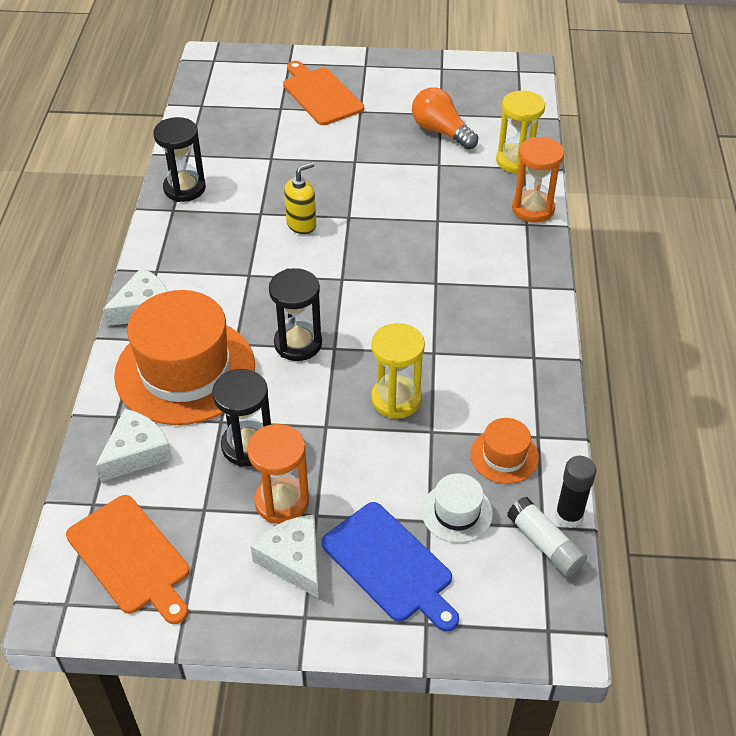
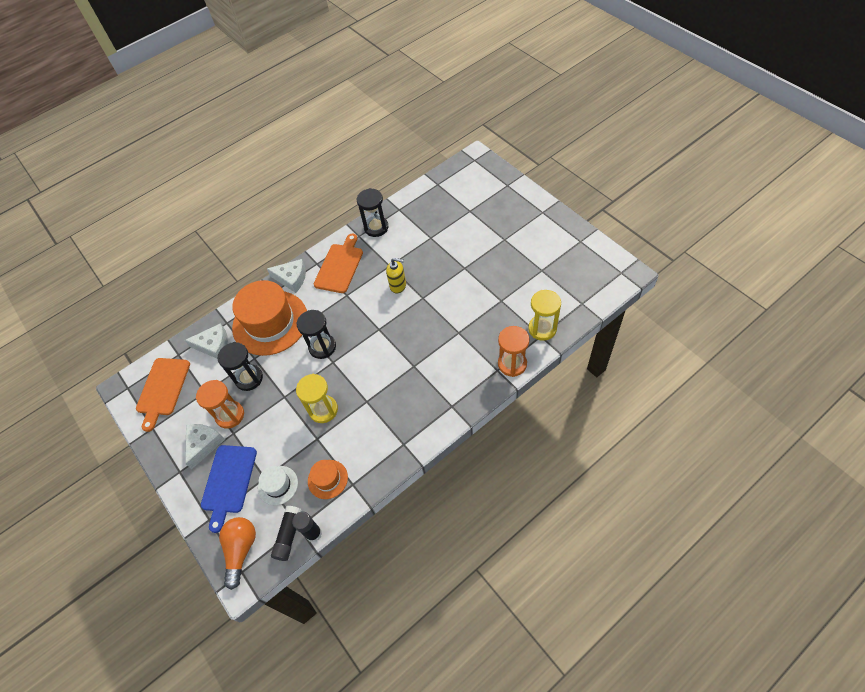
camera: 55 degrees right, 10 degrees up
orange cutting board [283,61,364,125] -> orange cutting board moved to [314,234,363,293]
orange light bulb [412,87,479,150] -> orange light bulb moved to [219,517,256,590]
white glue stick [507,497,587,577] -> black glue stick [271,506,302,561]

